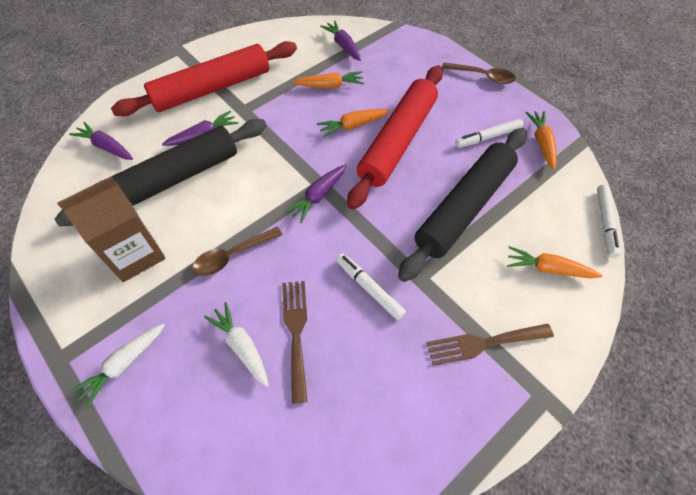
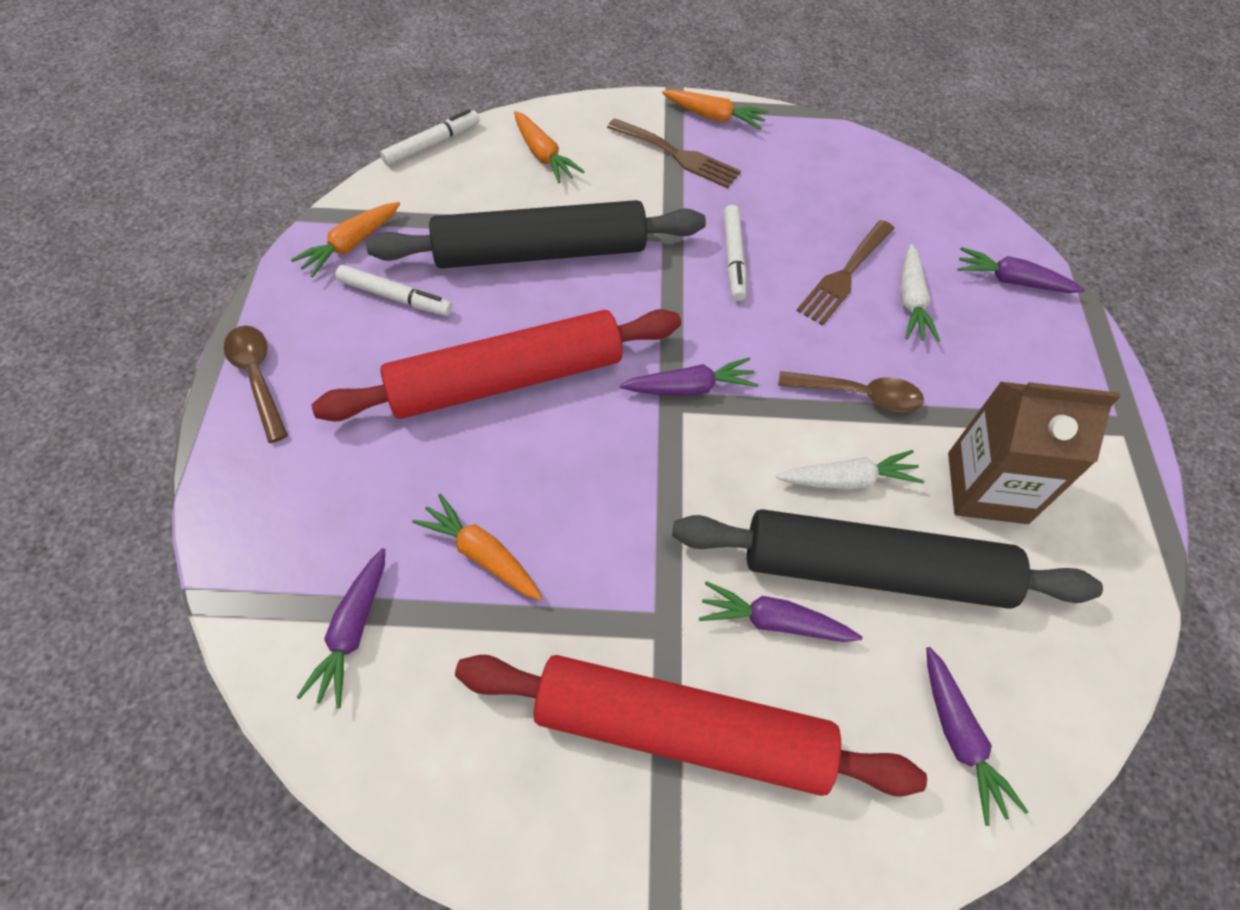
camera: 140 degrees left, 0 degrees up
white carrot [70,323,165,409] -> white carrot moved to [776,450,924,490]
orange carrot [317,109,390,138] -> orange carrot moved to [662,90,769,130]
none -> purple carrot [957,247,1085,293]

